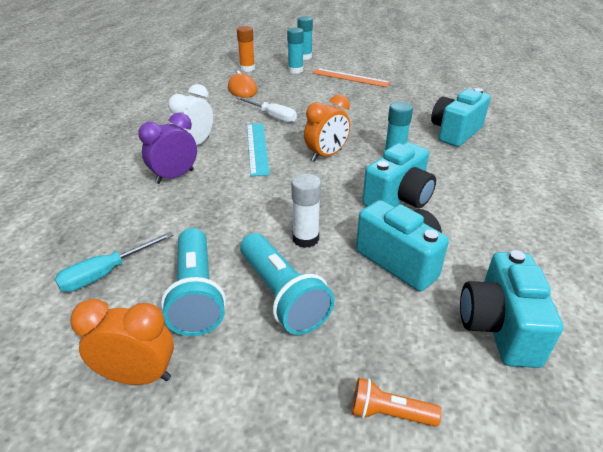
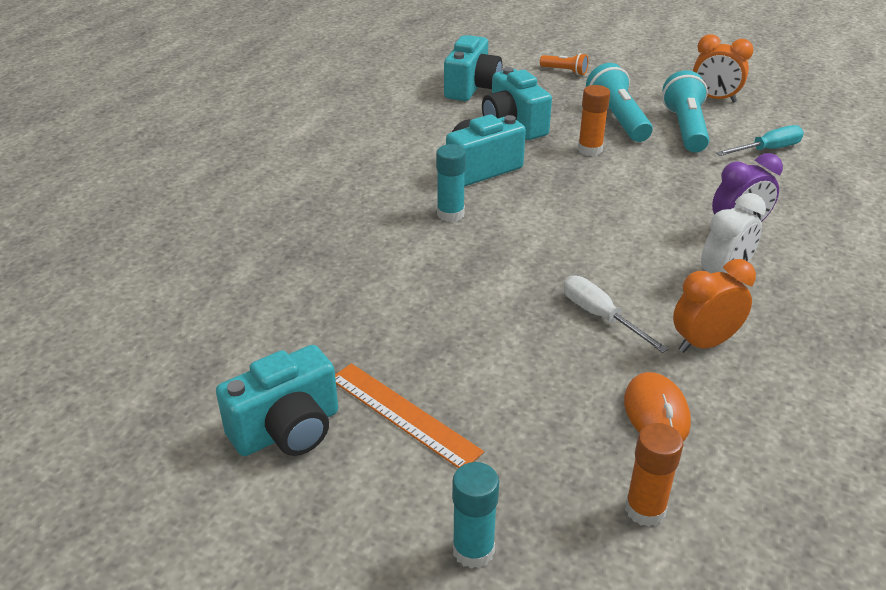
camera: 165 degrees left, 0 degrees up
turquoise ruler [247,123,270,176] -> none
turquoise glue stick [287,28,304,74] -> none
white glue stick [291,174,321,248] -> orange glue stick [578,85,610,156]
orange clock [304,94,350,162] -> orange clock moved to [673,259,756,353]
turquoise camera [431,88,491,147] -> turquoise camera moved to [216,345,338,456]

